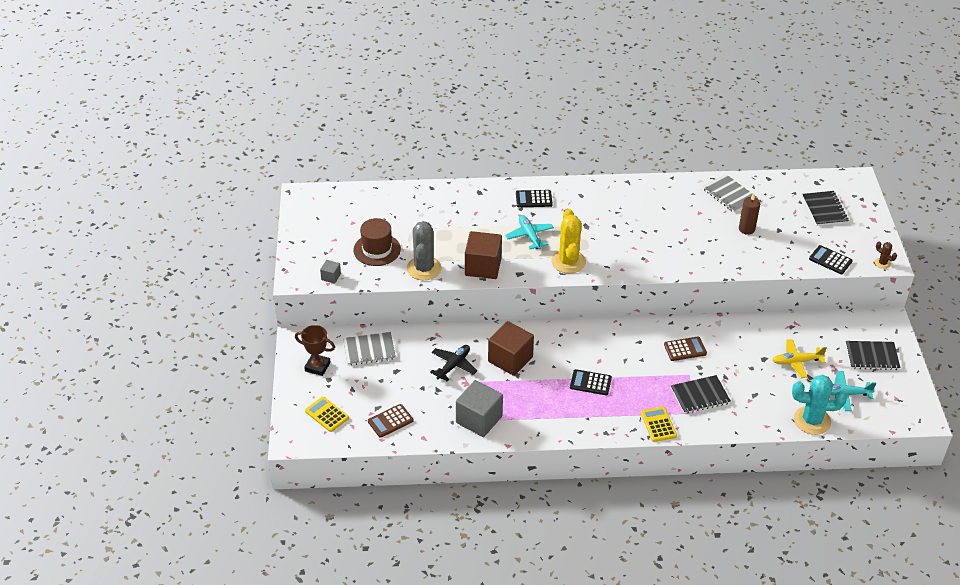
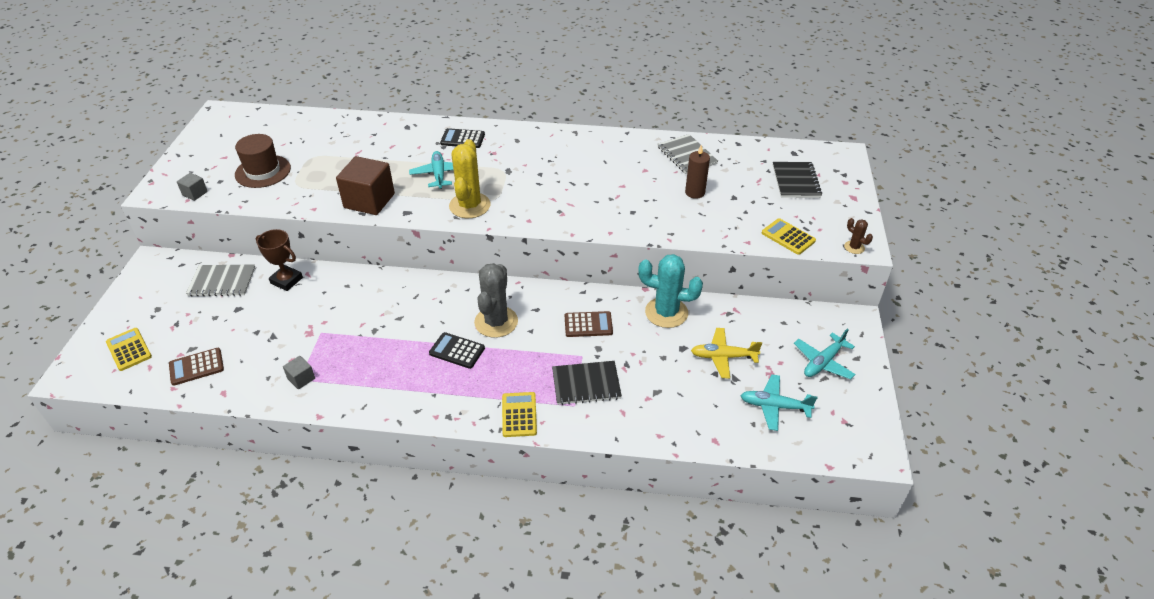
camera: 10 degrees right, 0 degrees up
brown trophy [295,325,335,376] -> brown trophy moved to [256,229,303,291]
grey cactus [407,221,442,280] -> grey cactus moved to [474,263,518,338]
black plane [430,345,478,381] -> none
grey cube [456,380,503,437] -> grey cube [283,356,315,389], size x0.47
brown cube [488,321,534,376] -> none
turquoise cactus [792,375,847,435] -> turquoise cactus moved to [638,254,703,328]
black calculator [809,245,853,274] -> yellow calculator [762,218,816,255]
black notebook [846,341,901,370] -> turquoise plane [794,328,856,379]

